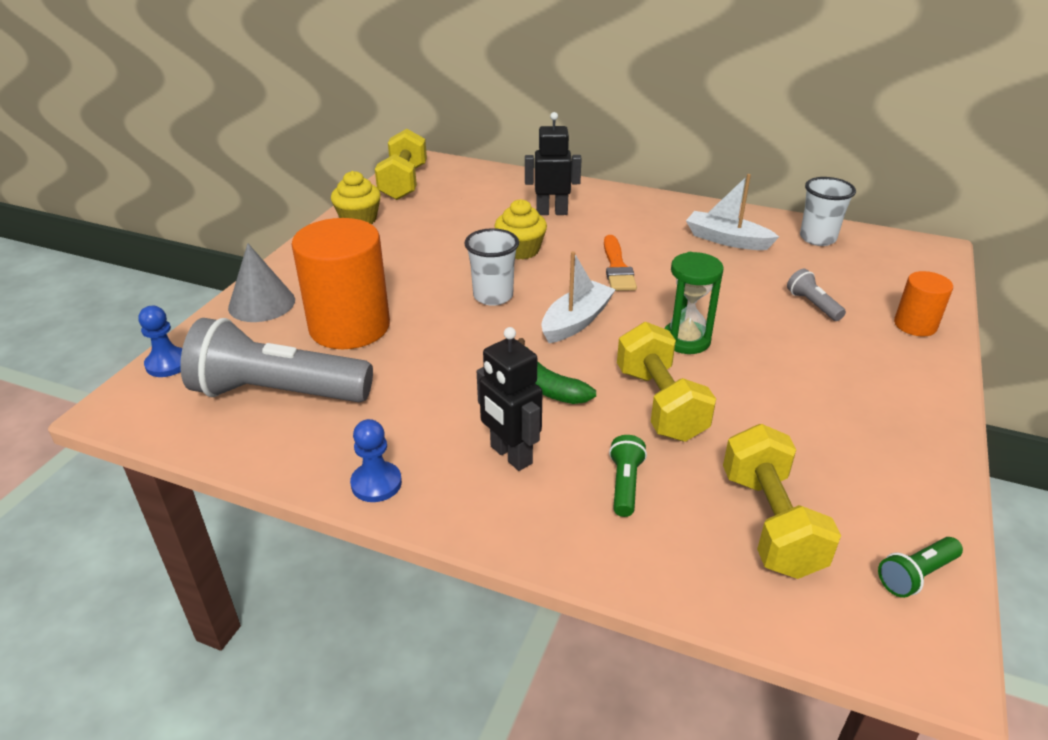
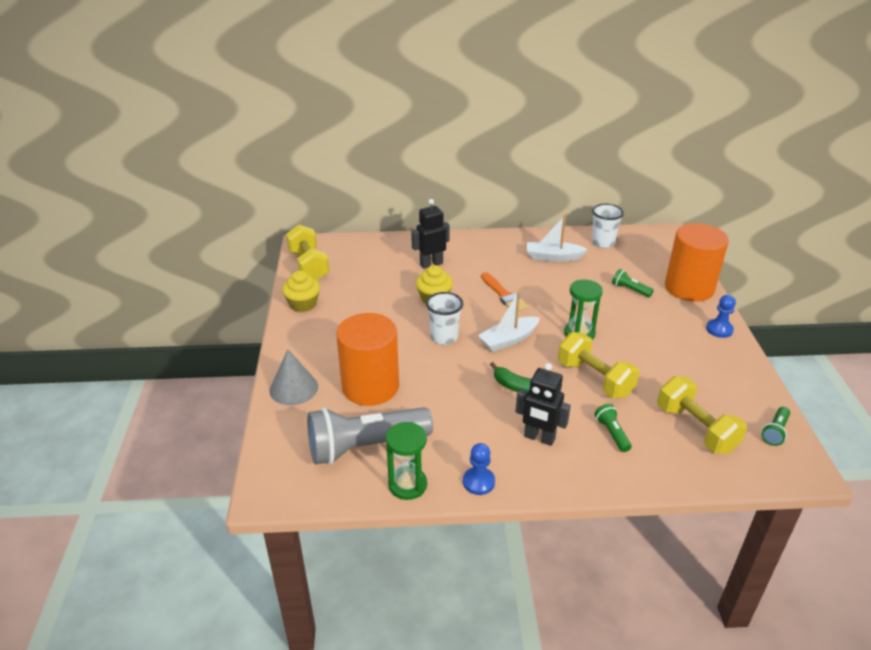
camera: 25 degrees left, 0 degrees up
blue pawn [139,306,182,377] -> blue pawn moved to [706,295,736,338]
white boat [541,251,616,343] -> white boat turned 135 degrees counterclockwise [478,291,540,352]
grey flashlight [787,269,846,321] -> green flashlight [612,269,654,297]
orange cylinder [894,271,953,336] -> orange cylinder [665,223,729,302], size x1.97
none -> green hourglass [386,422,427,500]

